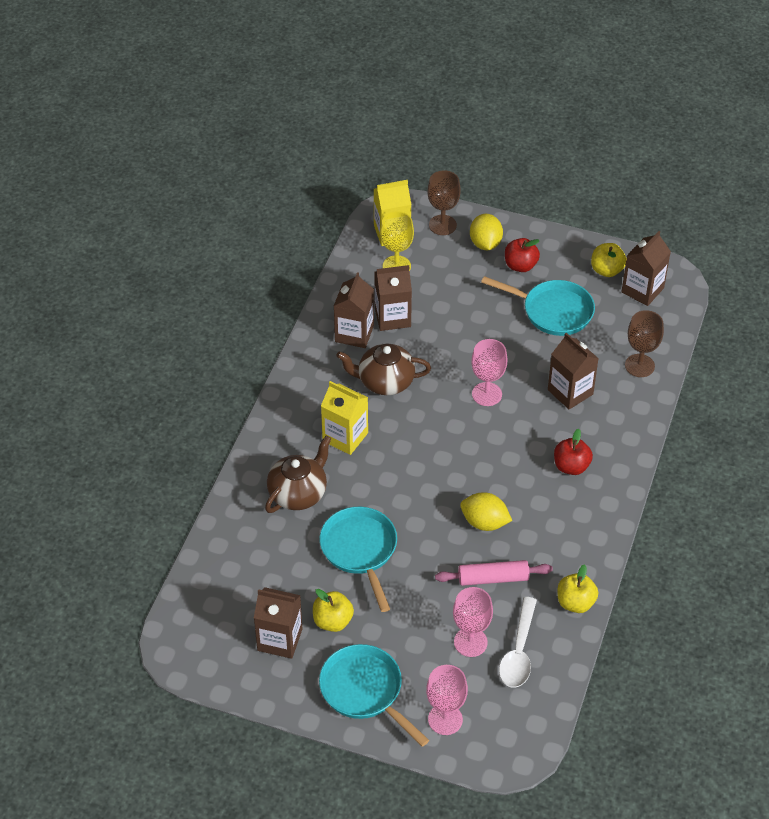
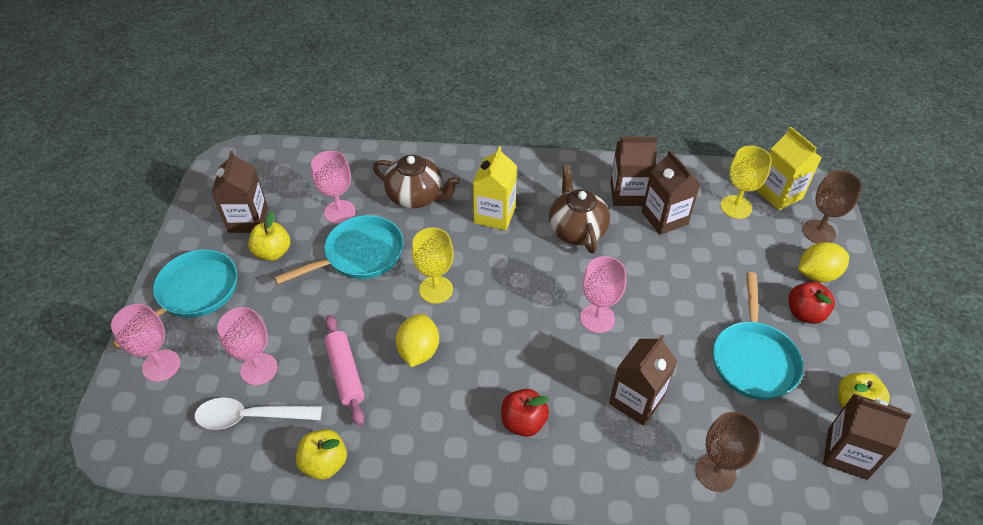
camera: 75 degrees right, 0 degrees up
none -> pink goblet [311,151,356,224]
none -> yellow goblet [412,228,454,304]

